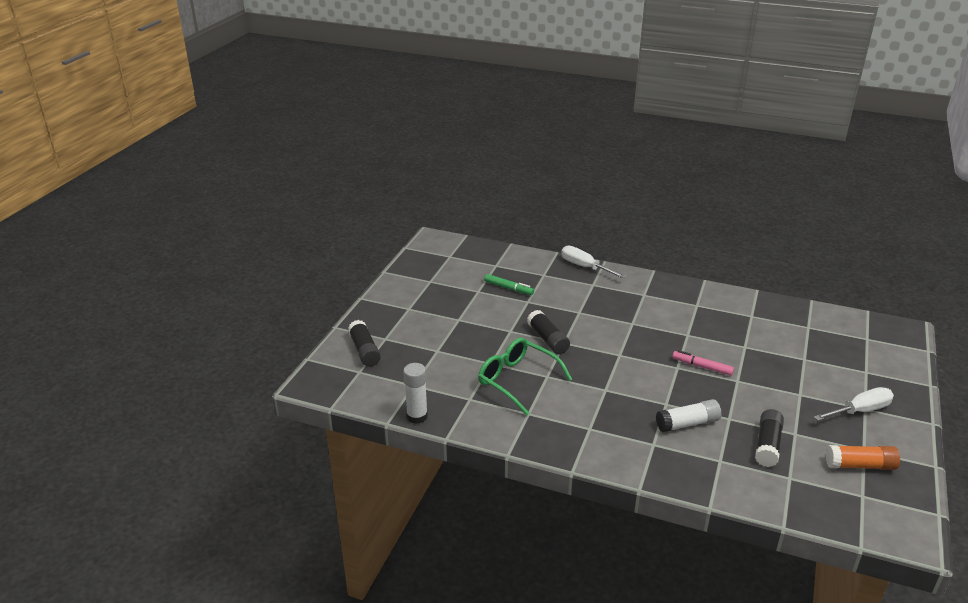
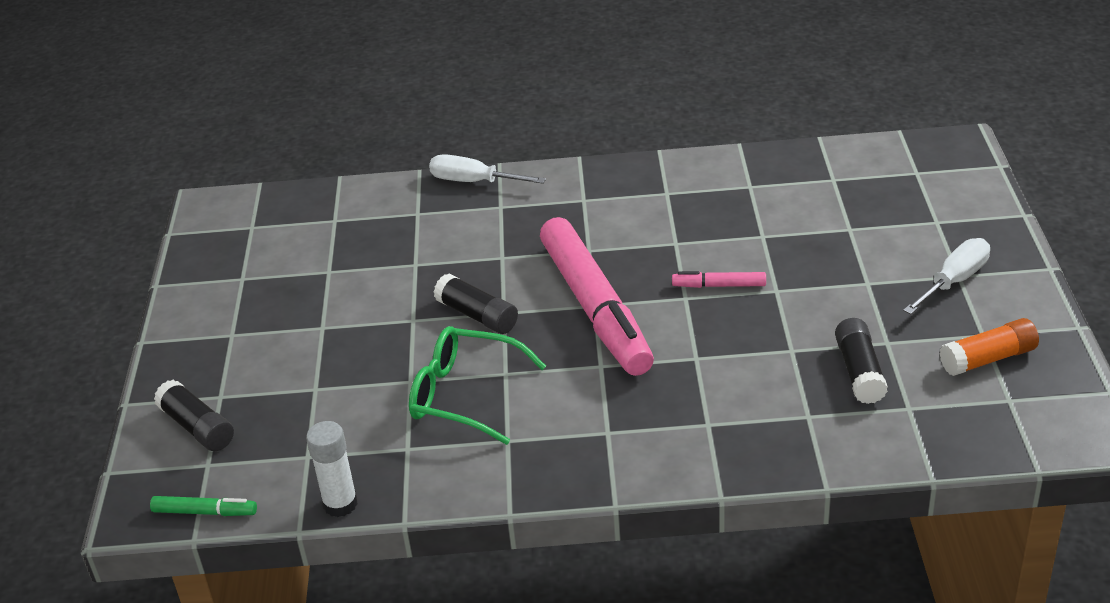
camera: 20 degrees left, 5 degrees up
green marker [484,274,534,295] -> green marker moved to [150,496,257,516]
white glue stick [656,399,721,432] -> none
none -> pink marker [540,217,654,376]

